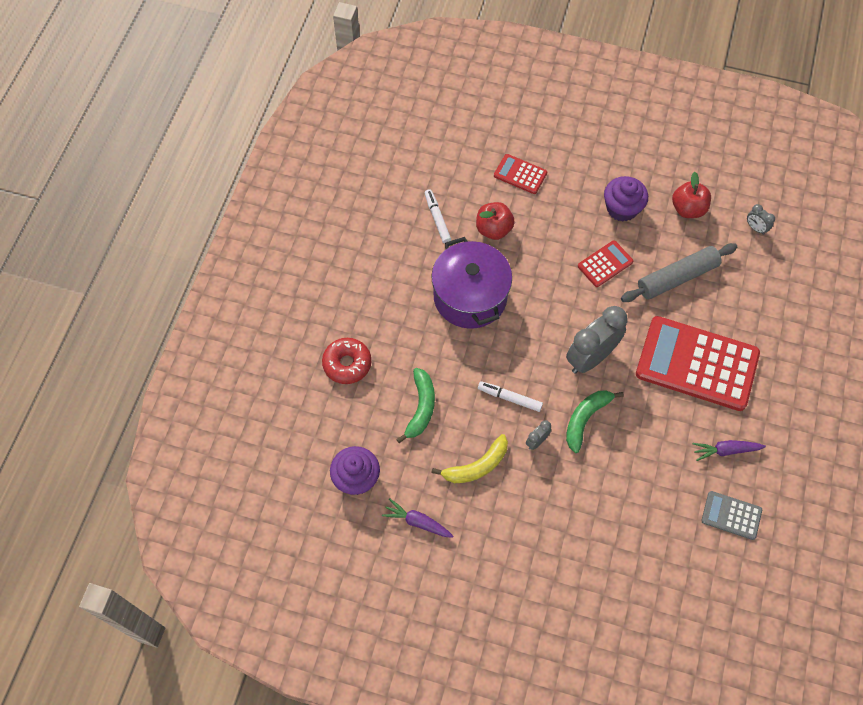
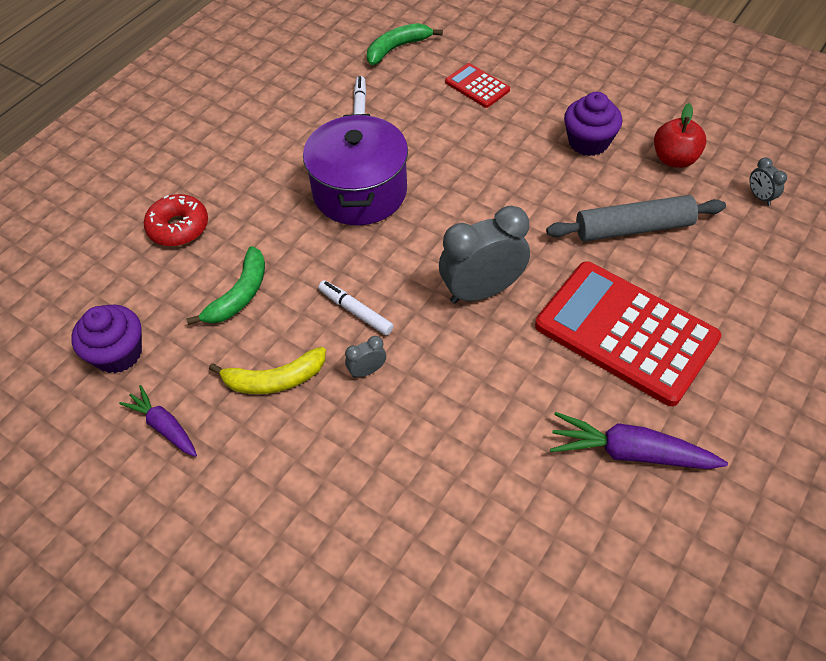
camera: 20 degrees right, 10 degrees down
red apple [476,202,515,240] -> none
green banana [566,390,624,453] -> green banana moved to [367,23,443,65]
red calculator [578,240,633,287] -> none
purple carrot [693,440,766,461] -> purple carrot [550,412,728,469], size x1.56
grey calculator [701,491,762,540] -> none

